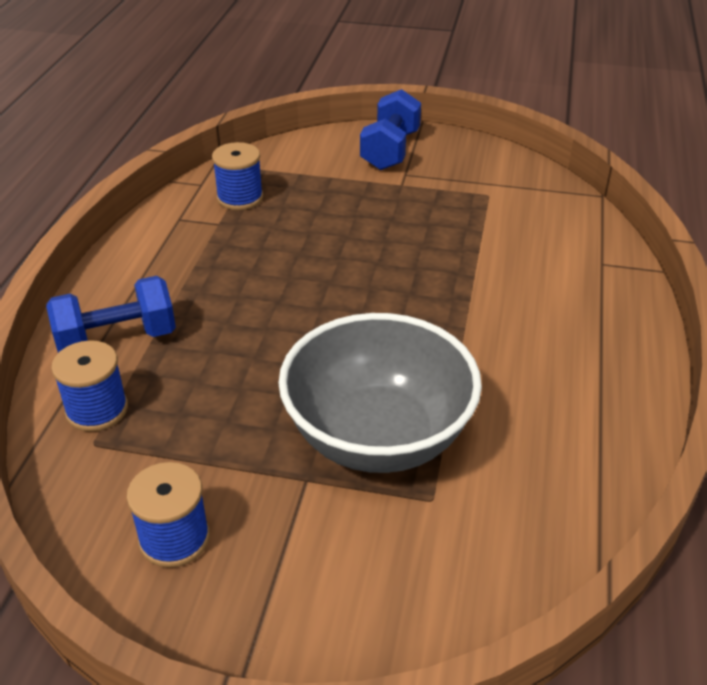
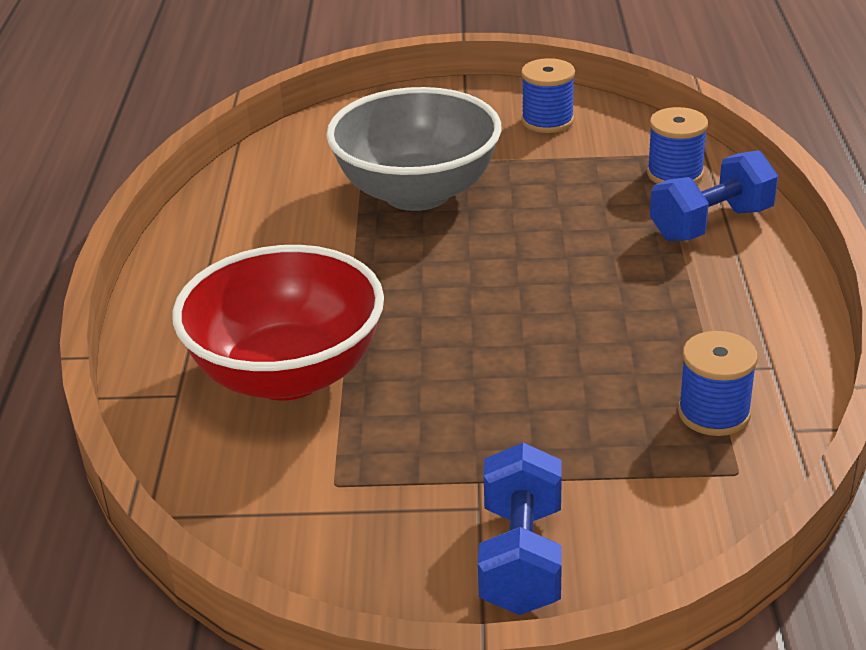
camera: 170 degrees right, 5 degrees down
none -> red bowl [173,245,384,400]

